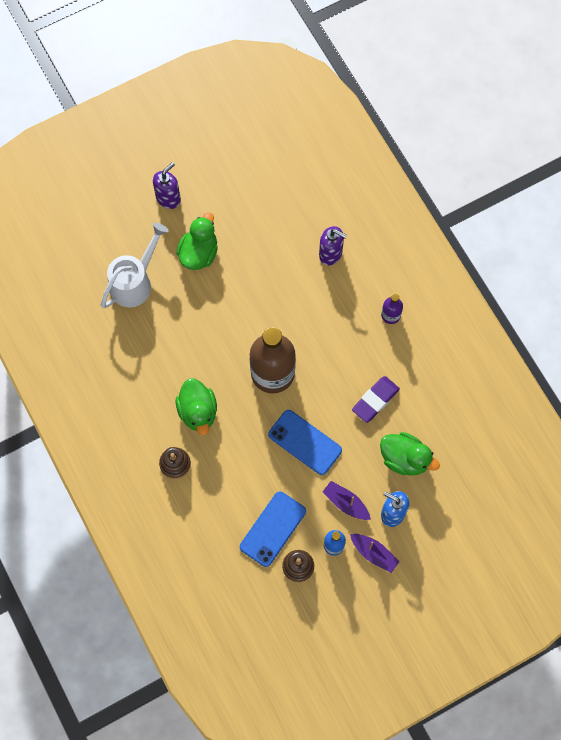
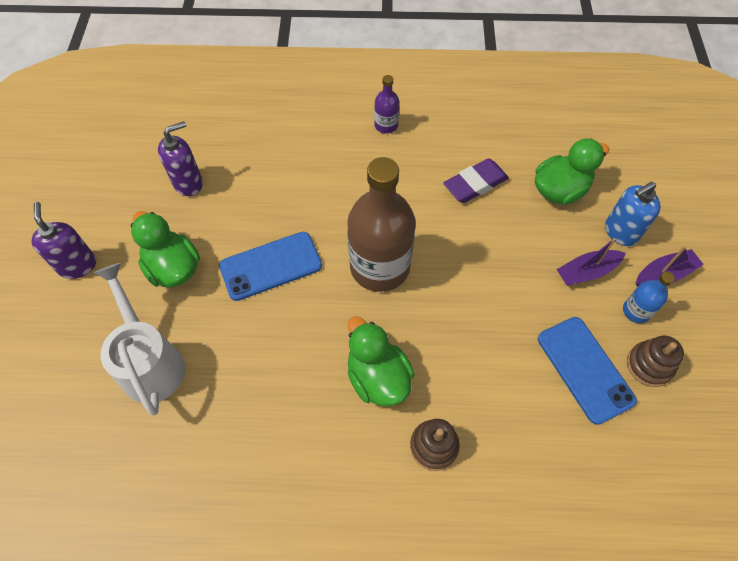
camera: 60 degrees left, 10 degrees down
green duck [176,378,217,435] -> green duck turned 135 degrees counterclockwise [348,316,414,406]
blue phone [268,410,342,475] -> blue phone moved to [219,232,322,301]
purple soap dispenser [319,226,347,265] -> purple soap dispenser moved to [158,121,203,196]
purple eraser [352,376,400,423] -> purple eraser turned 75 degrees clockwise [443,158,509,203]

